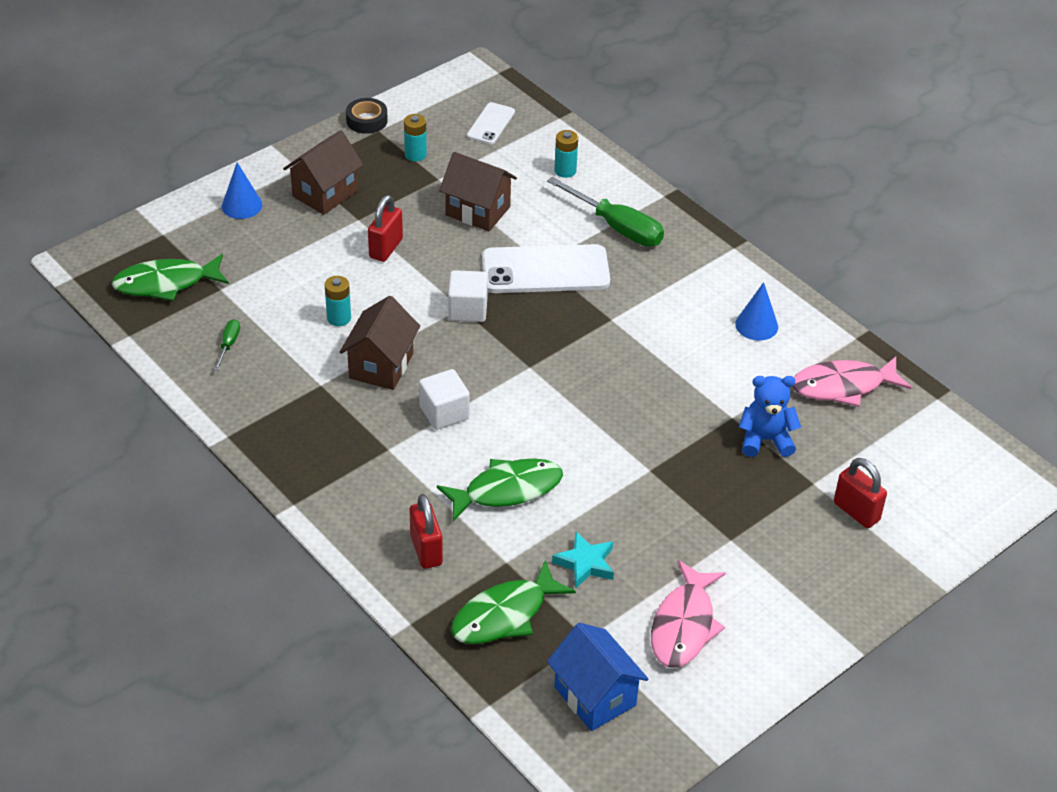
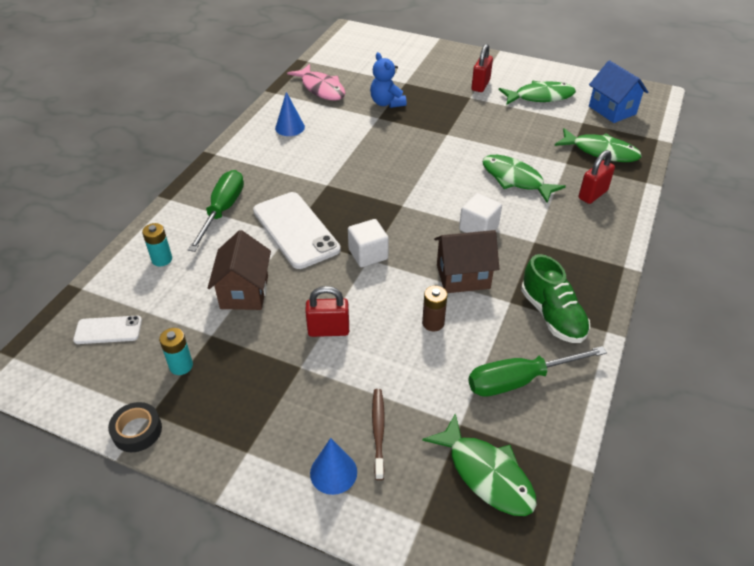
camera: 115 degrees left, 0 degrees up
green screwdriver [214,319,240,371] -> green screwdriver [468,346,607,397], size x2.14
brown house [283,130,364,215] -> none
turquoise battery [325,276,351,326] -> brown battery [422,286,447,331]
blue house [547,623,648,731] -> blue house turned 60 degrees counterclockwise [589,60,648,123]
turquoise star [552,532,614,589] -> none
pink fish [651,560,726,668] -> green fish [499,81,576,105]
red padlock [834,458,887,528] -> red padlock moved to [471,44,493,92]
none -> brown toothbrush [372,389,385,480]
none -> green shoe [521,254,590,343]

